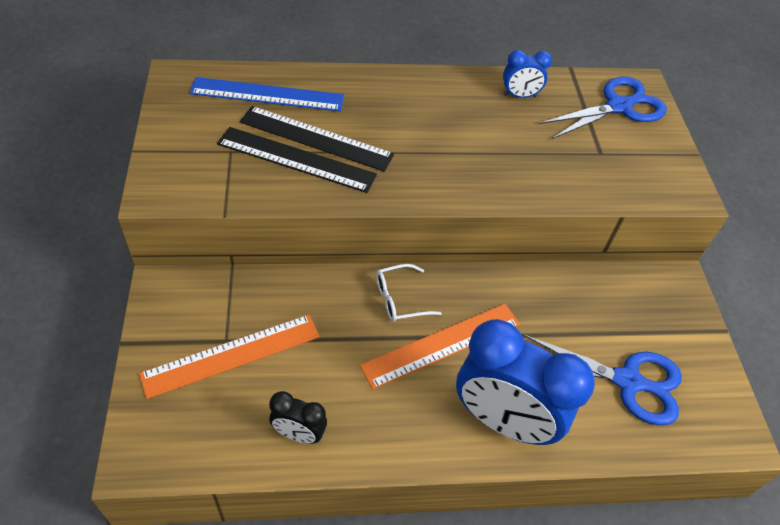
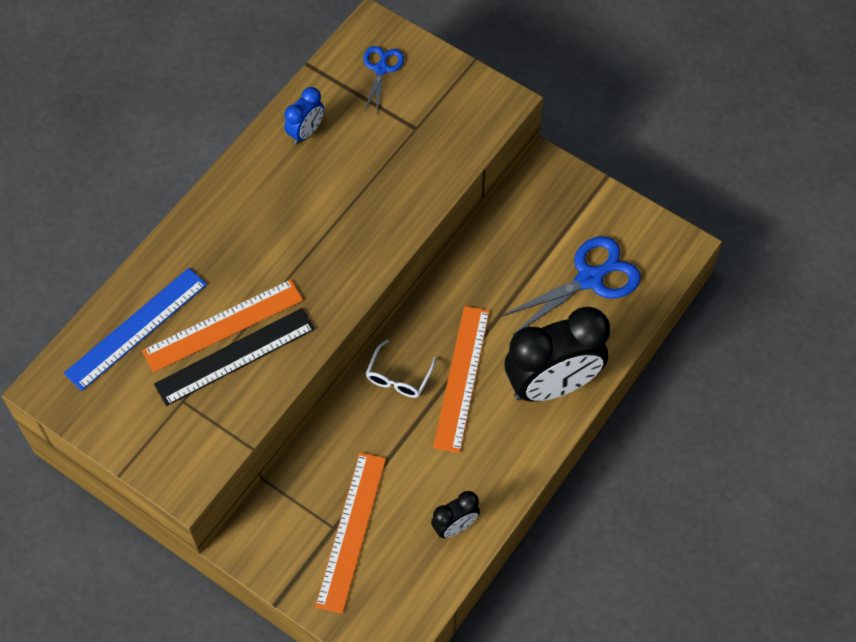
camera: 45 degrees left, 10 degrees up
black ruler [240,106,394,172] -> orange ruler [142,279,303,372]
blue clock [456,319,595,445] -> black clock [505,307,610,402]
blue scissors [539,77,667,140] -> blue scissors [364,46,404,113], size x0.58

